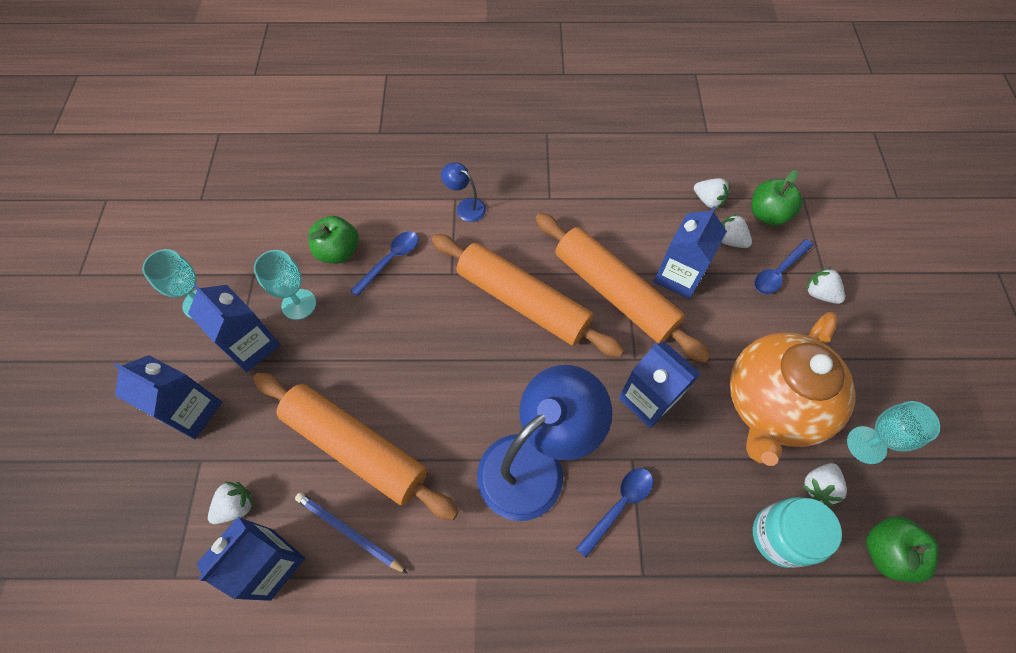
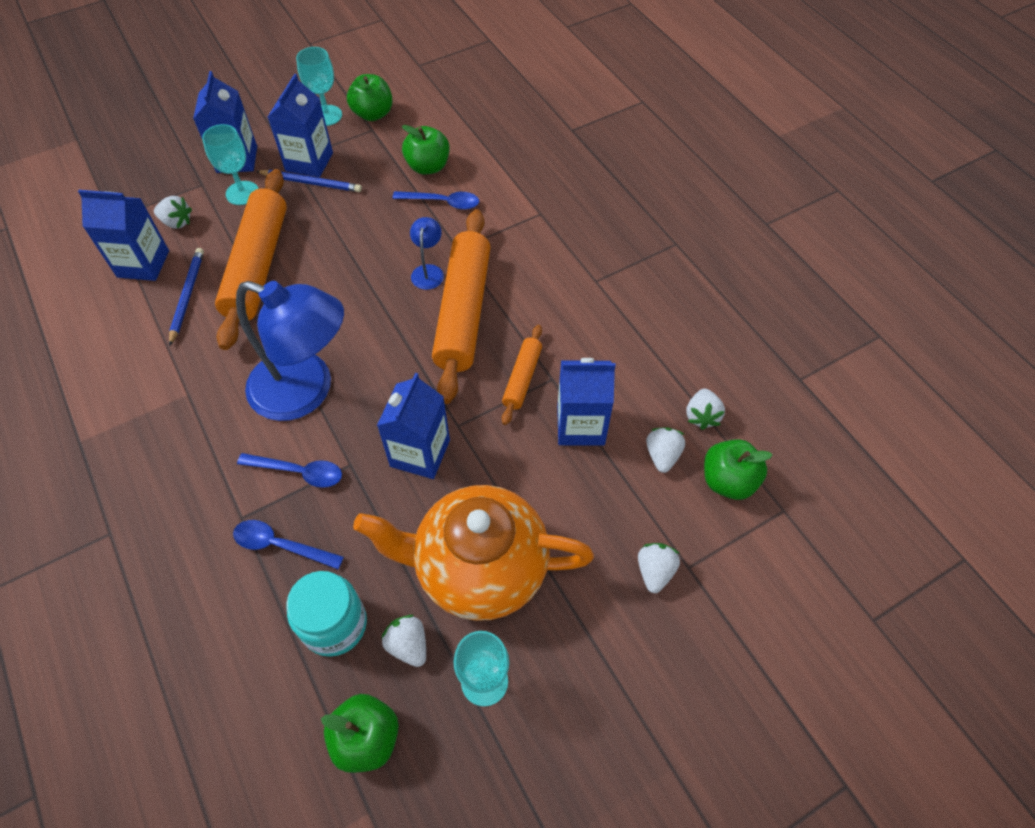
camera: 60 degrees right, 5 degrees down
turquoise goblet [254,250,316,320] -> turquoise goblet moved to [202,124,259,205]
blue lamp [441,162,486,222] -> blue lamp moved to [410,217,444,290]
orange rolling pin [536,213,711,363] -> orange rolling pin [502,325,542,425], size x0.49
blue spoon [754,239,814,294] -> blue spoon moved to [233,520,344,569]
white strawberry [803,463,847,507] -> white strawberry turned 45 degrees clockwise [381,615,426,667]
none -> blue pencil [256,170,362,192]
none -> green apple [347,74,392,121]

